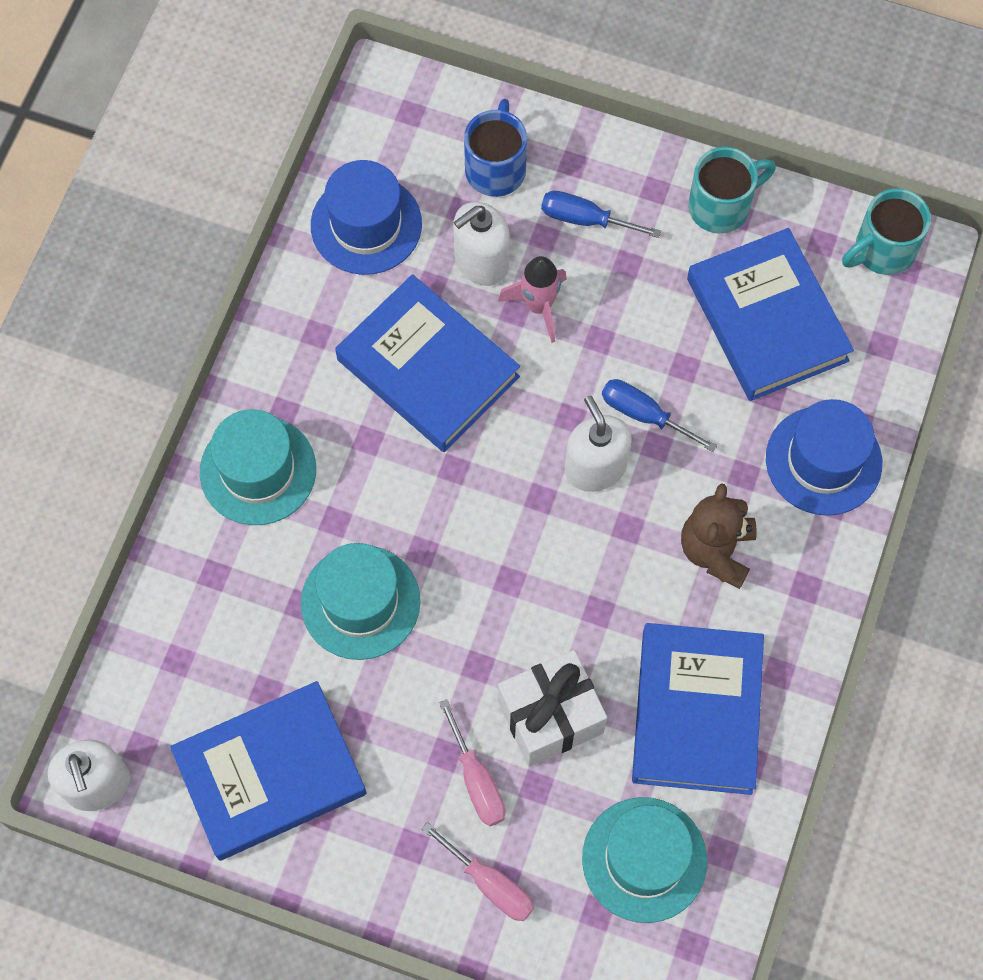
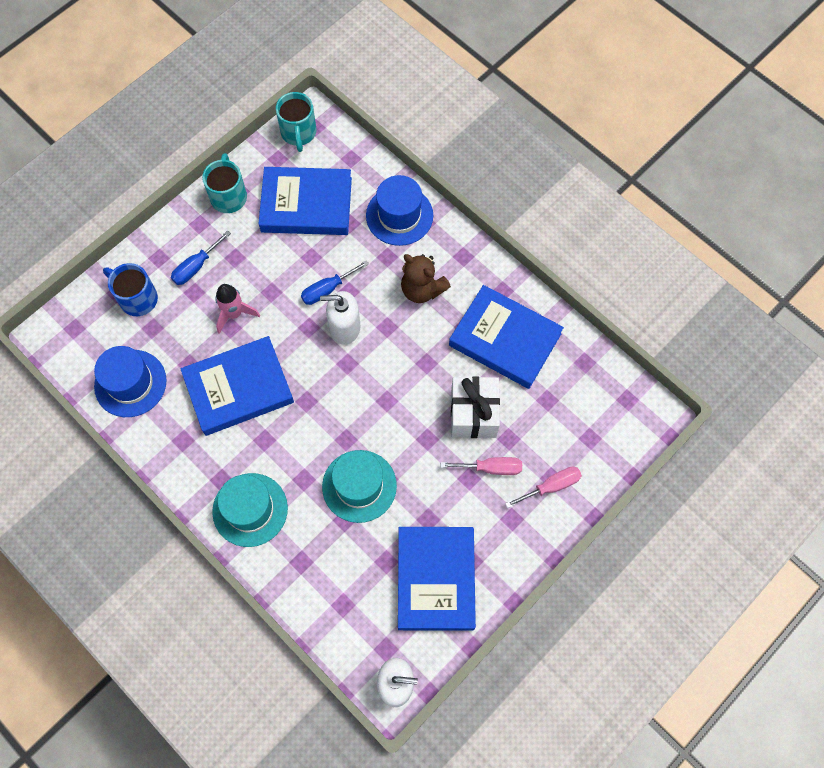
camera: 65 degrees left, 0 degrees up
white soap dispenser [453,202,510,286] -> none
turquoise hat [582,797,707,923] -> none

